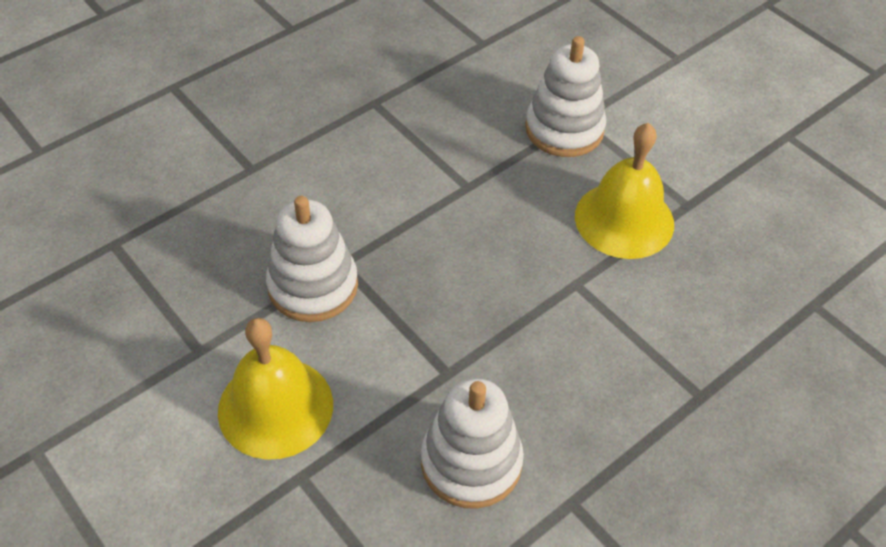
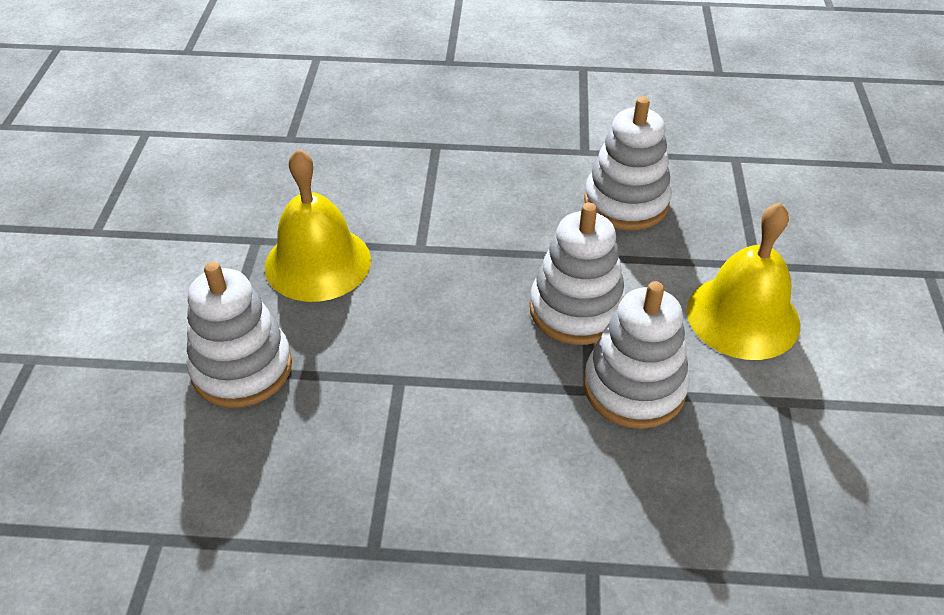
camera: 135 degrees left, 5 degrees down
none -> white stacking toy [530,203,626,345]

